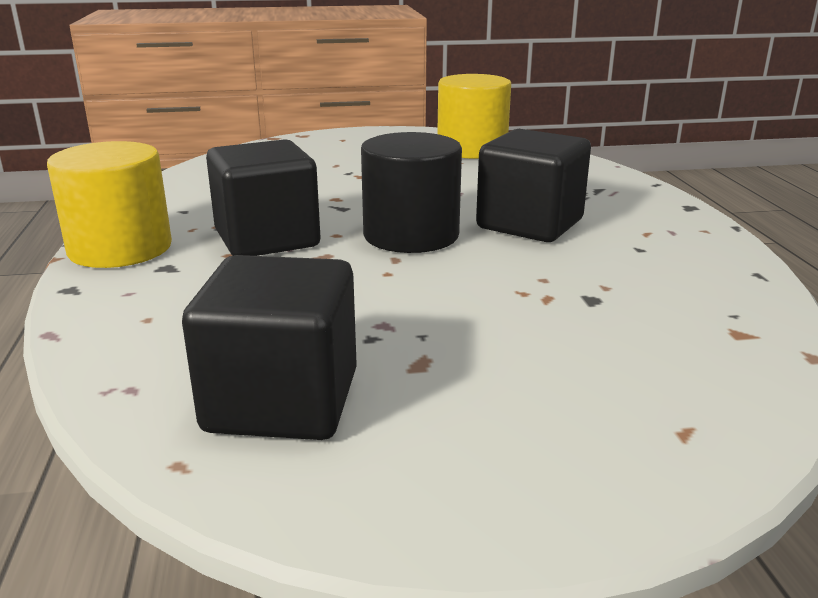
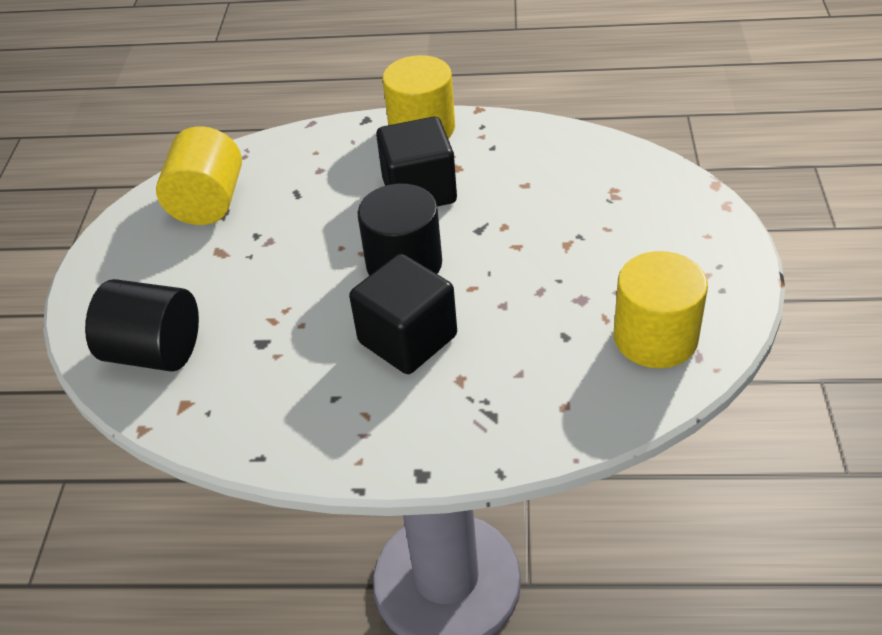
camera: 105 degrees right, 20 degrees up
black cube [182,255,357,440] -> yellow cylinder [156,126,242,225]
none -> black cylinder [85,279,199,372]

